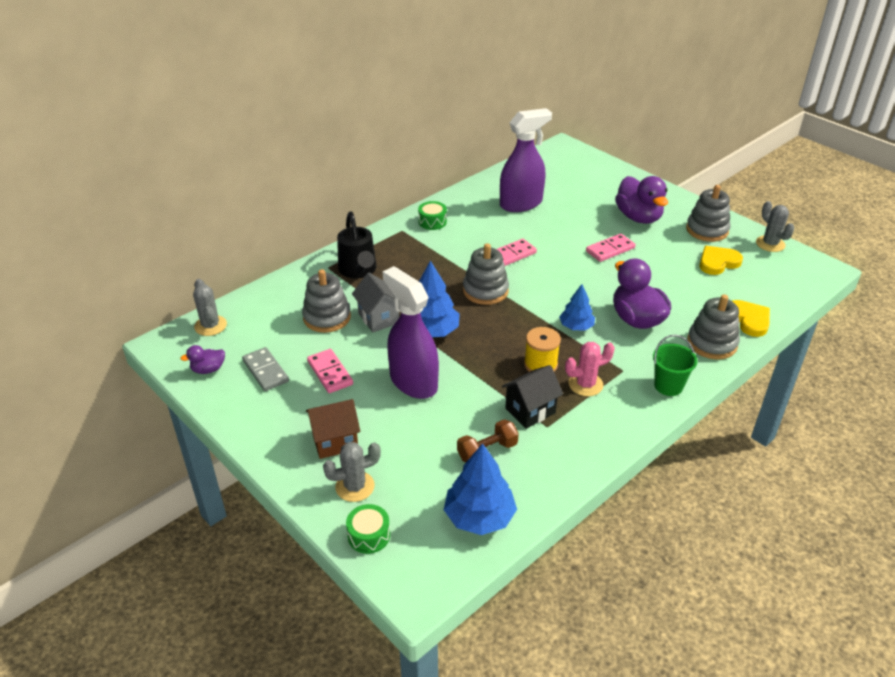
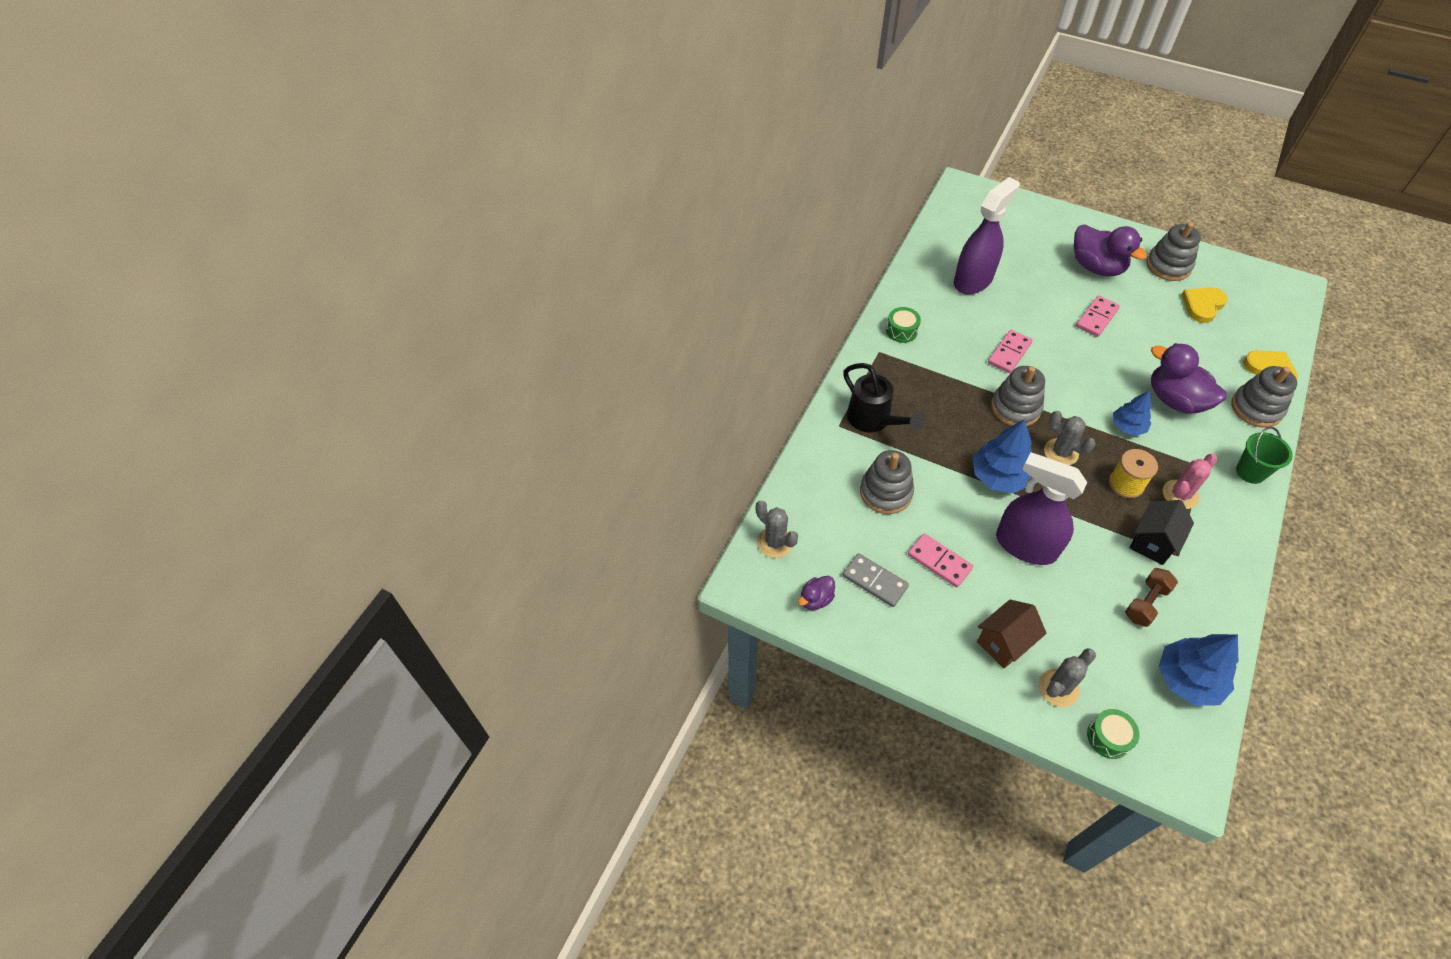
camera: 20 degrees left, 15 degrees up
grey house [352,273,399,333] -> none
grey cactus [756,201,794,252] -> grey cactus moved to [1044,411,1096,465]

